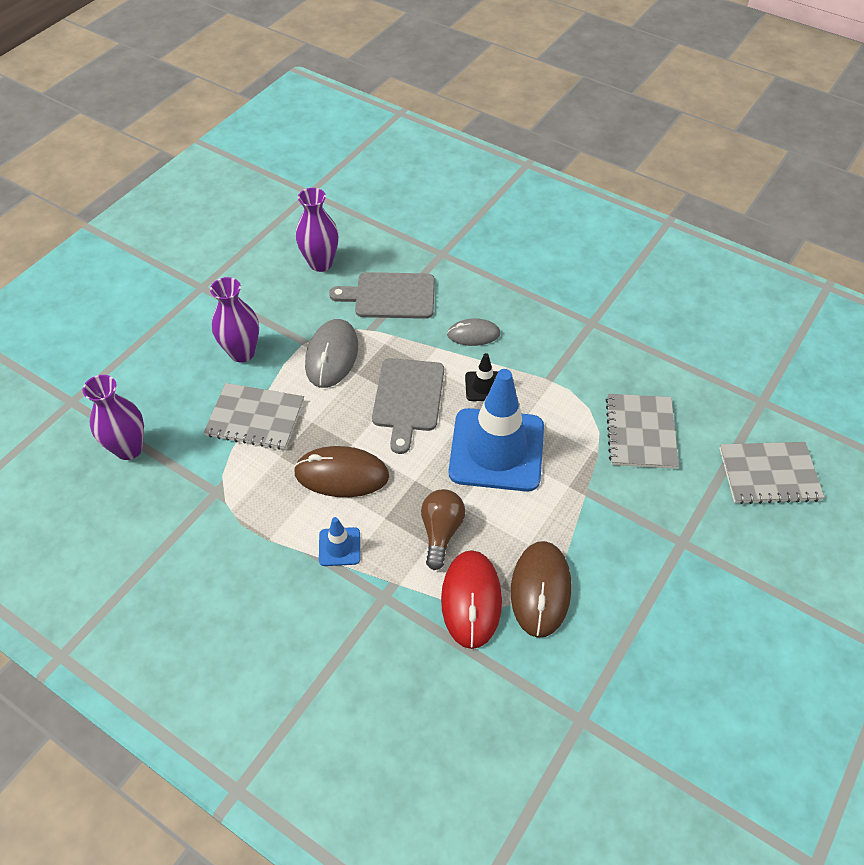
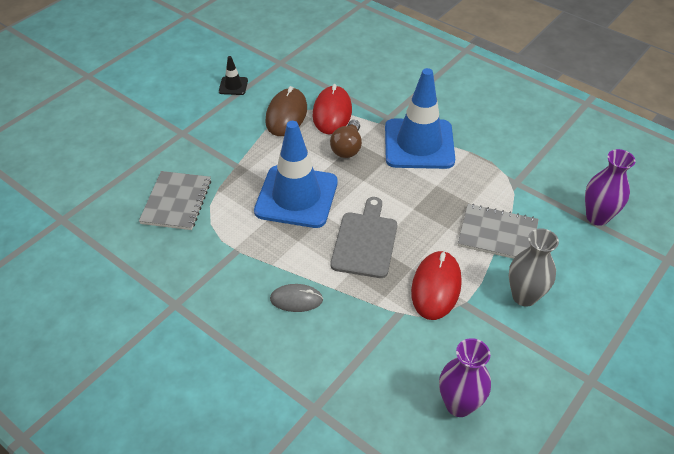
camera: 175 degrees left, 5 degrees down
purple vase [210,277,259,362] -> grey vase [509,228,559,307]
brown mouse [294,446,389,497] -> none
grey mouse [305,319,358,388] -> red mouse [411,250,462,320]
blue traffic cone [319,517,360,566] -> blue traffic cone [385,68,455,169], size x2.36
grey cutting board [329,272,435,319] -> none
black traffic cone [465,353,498,401] -> black traffic cone moved to [219,56,248,95]
grey notebook [719,442,824,504] -> none

